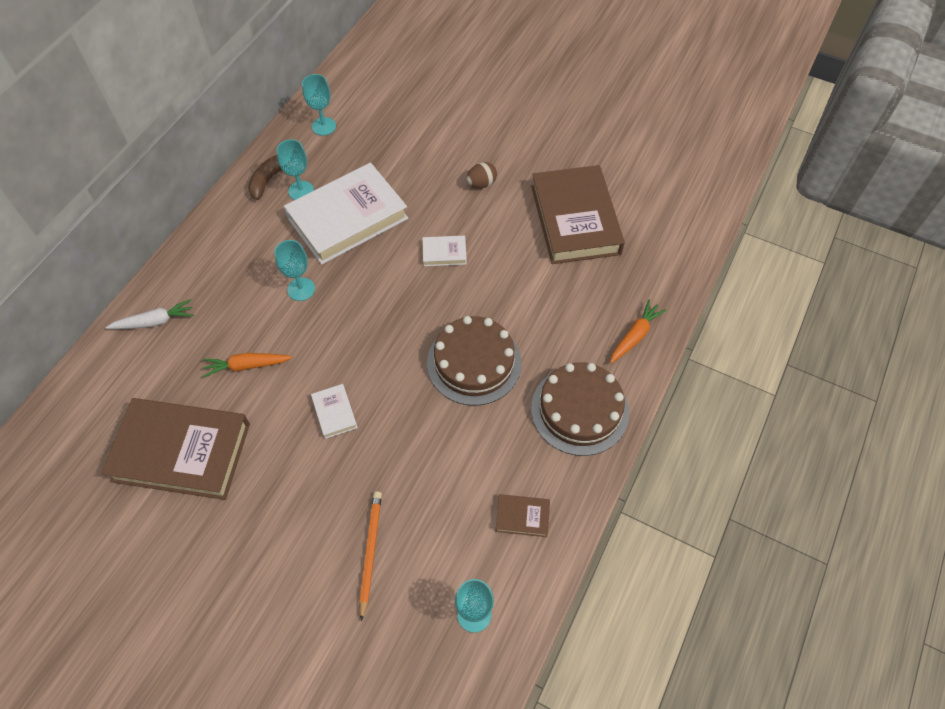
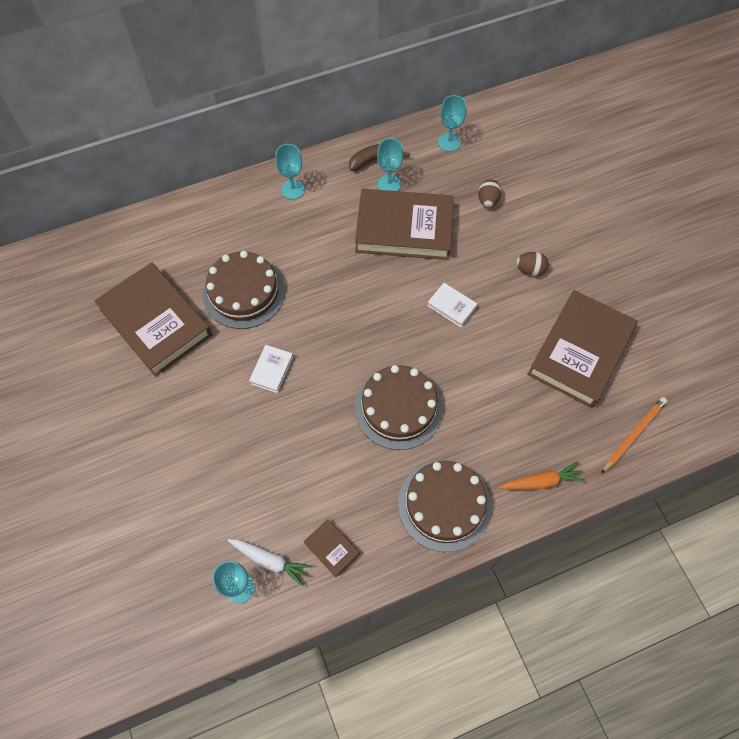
camera: 40 degrees right, 5 degrees up
white carrot [106,299,194,329] -> white carrot moved to [228,539,312,587]
orange carrot [203,353,292,378] -> brown cake [203,251,285,329]
turquoise goblet [274,240,315,301] -> turquoise goblet moved to [275,144,305,200]
white book [284,163,408,265] -> brown book [355,189,454,260]
orange pencil [359,491,382,621] -> orange pencil moved to [601,397,667,474]
none -> brown egg [478,179,502,207]

